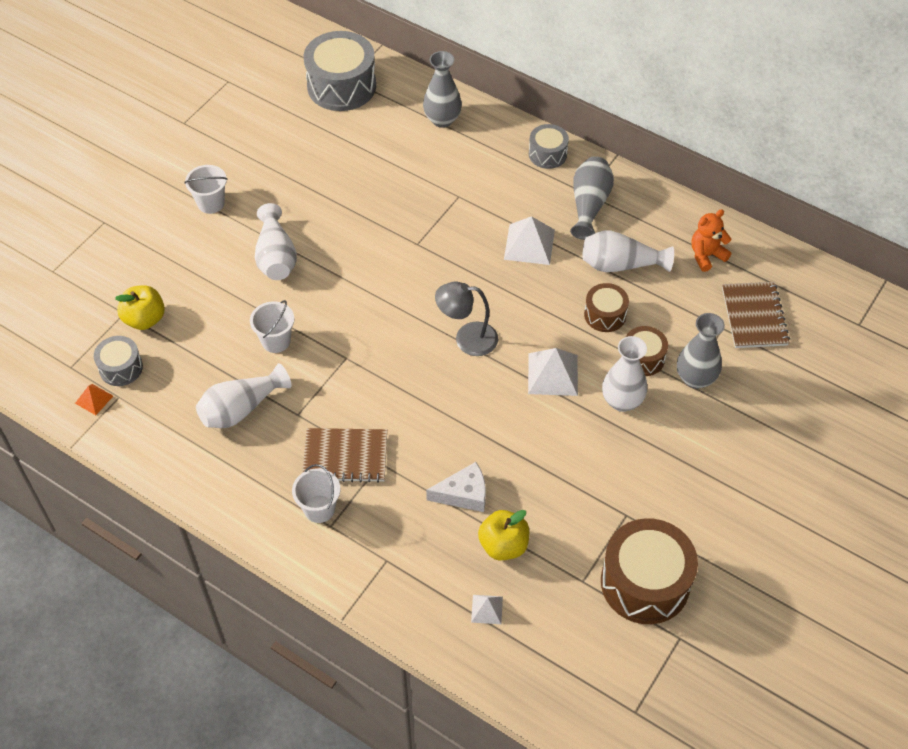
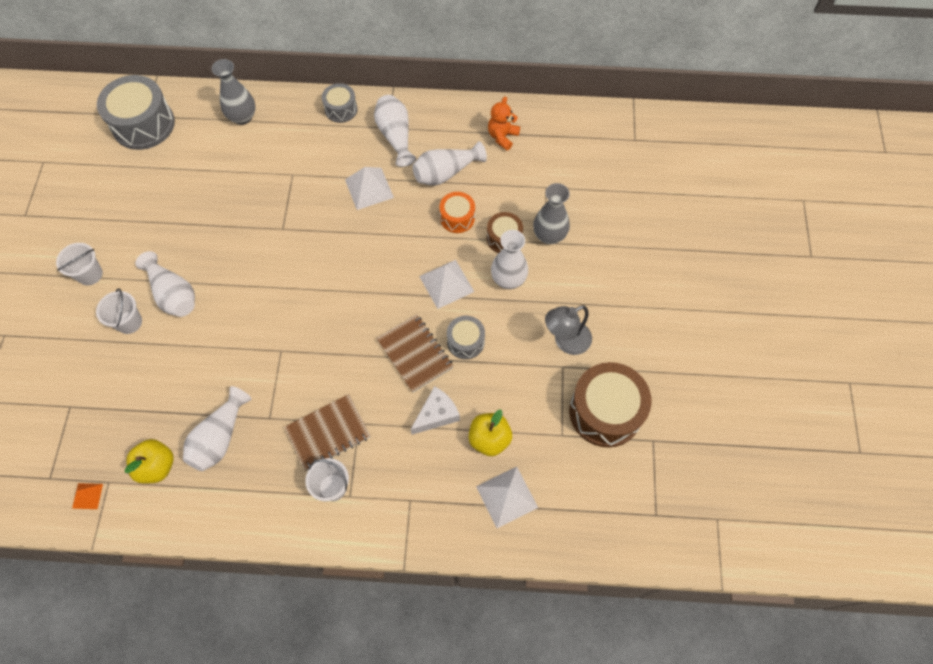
camera: 30 degrees left, 10 degrees up
grey drum [94,336,143,386] -> grey drum moved to [447,316,485,359]
yellow apple [115,285,165,330] -> yellow apple moved to [125,439,174,484]
white bucket [250,300,294,353] -> white bucket moved to [96,288,142,334]
grey lamp [435,282,498,356] -> grey lamp moved to [545,305,592,355]
white pyramid [471,595,503,624] -> white pyramid [476,467,538,528], size x1.83
grey vase [570,156,614,240] -> white vase [374,95,416,167]
brown drum [584,283,629,332] -> orange drum [439,192,475,233]
brown notebook [722,282,790,348] -> brown notebook moved to [376,314,454,393]

